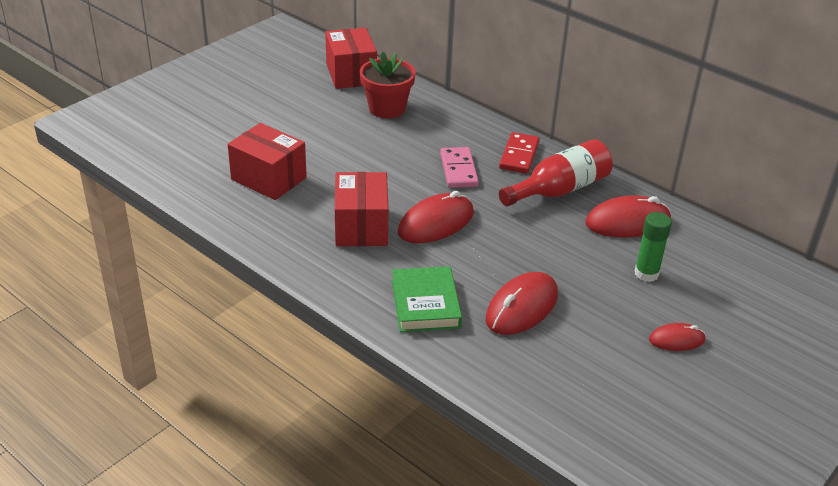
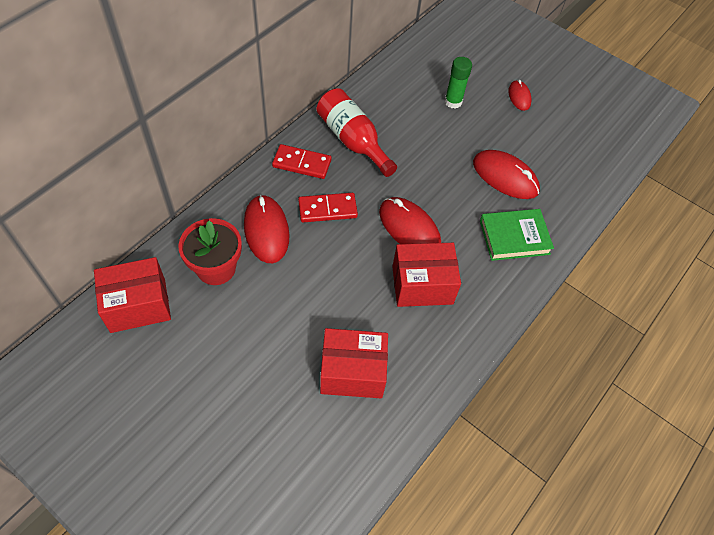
camera: 95 degrees left, 20 degrees up
red box [228,123,307,200] -> red box turned 60 degrees clockwise [320,328,388,398]
pink domino [440,147,479,188] -> red domino [298,193,358,222]
red mouse [585,196,671,237] -> red mouse moved to [244,194,289,263]

